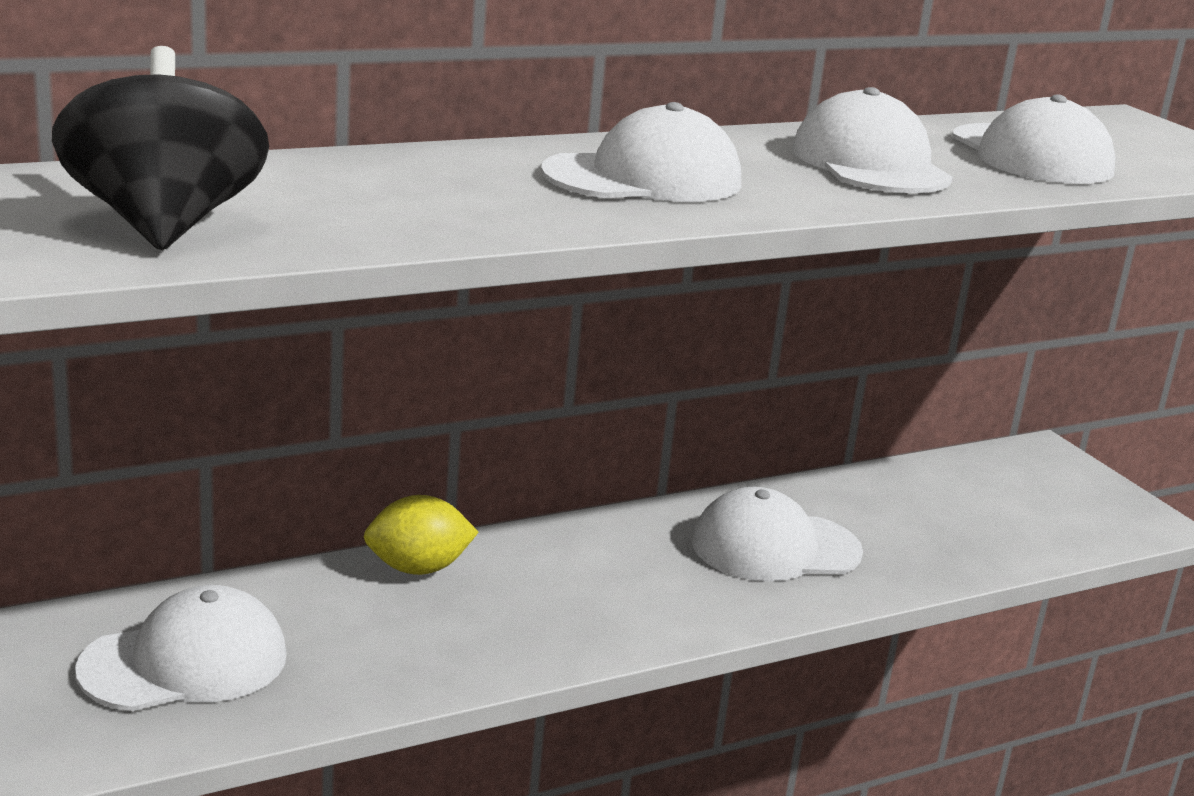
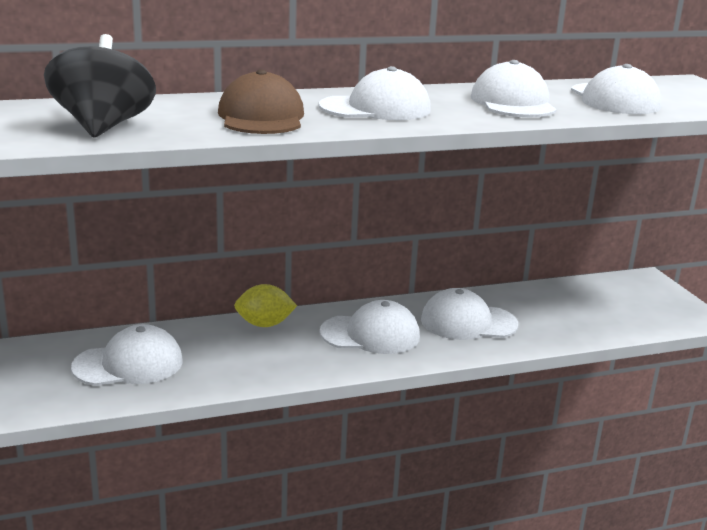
camera: 10 degrees right, 0 degrees up
none -> brown cap [218,69,304,134]
none -> white cap [320,300,420,354]

